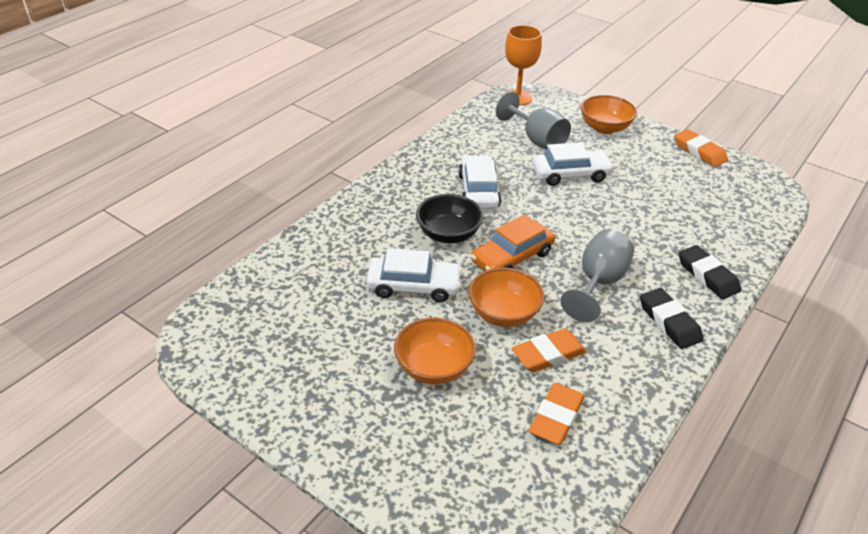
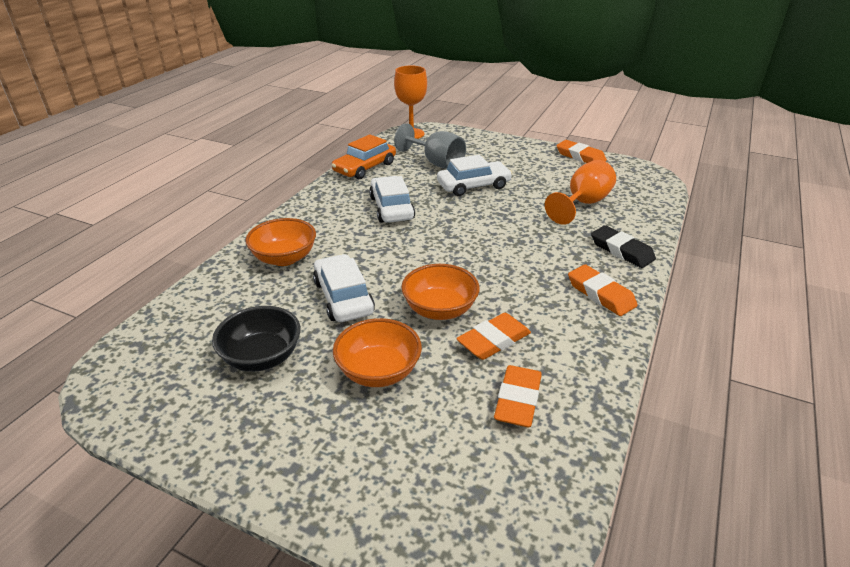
camera: 10 degrees left, 5 degrees down
white car [366,248,462,302] -> white car turned 105 degrees counterclockwise [313,254,375,322]
black bowl [416,194,484,243] -> black bowl moved to [212,306,301,372]
orange car [471,214,555,271] -> orange car moved to [332,134,396,179]
grey goblet [560,229,634,322] -> none
orange bowl [581,95,637,134] -> orange bowl moved to [245,218,316,266]
black eraser [640,288,703,349] -> orange eraser [568,264,638,316]
none -> orange goblet [545,160,616,225]

